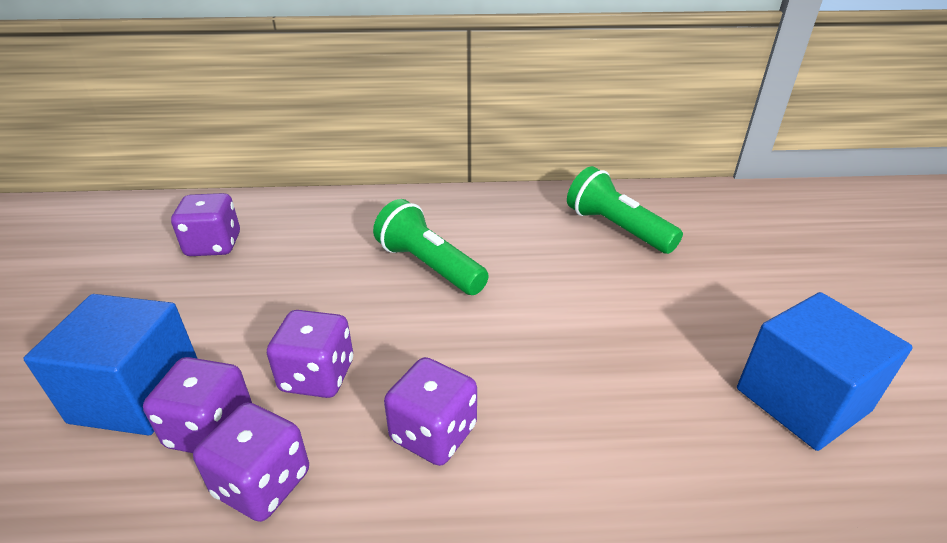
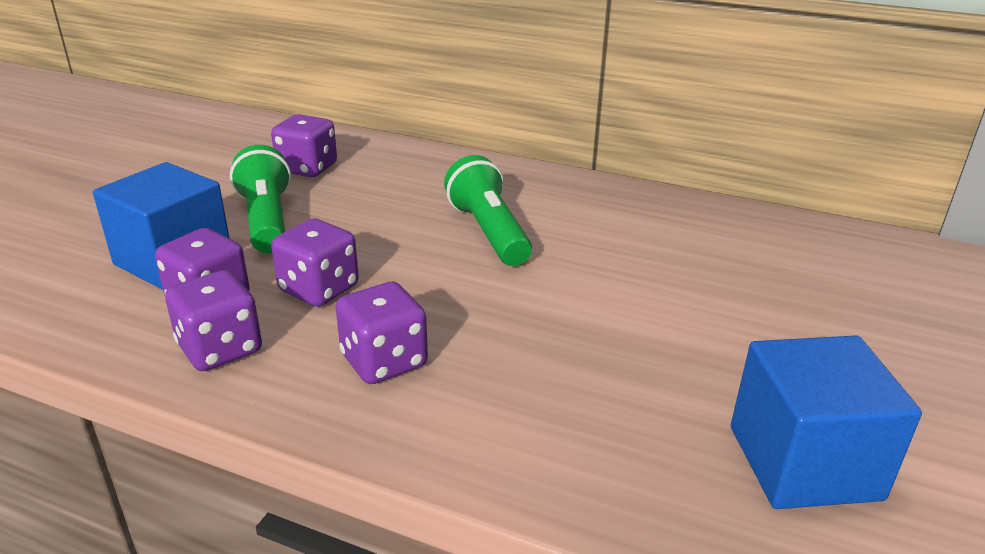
camera: 25 degrees right, 5 degrees down
green flashlight [567,166,683,254] -> green flashlight moved to [230,145,291,254]

